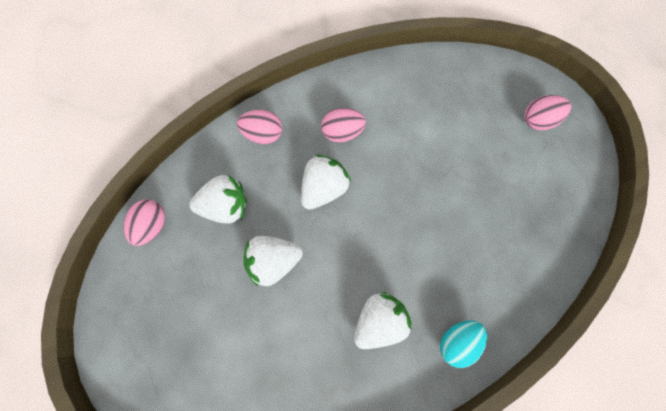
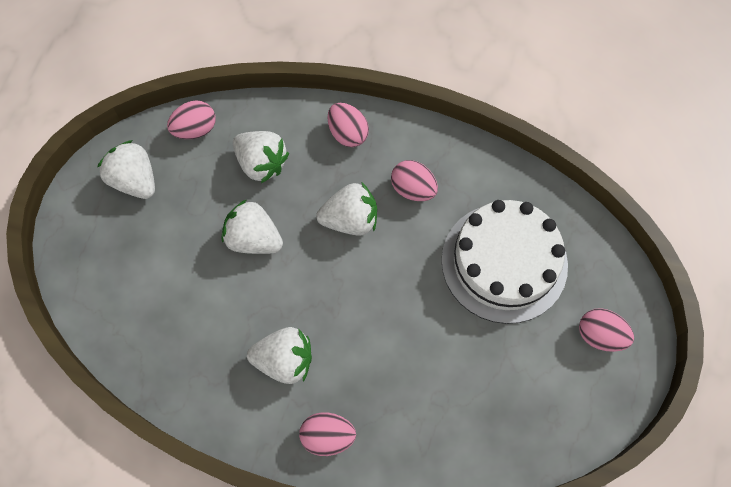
camera: 45 degrees right, 5 degrees down
turquoise egg [440,321,487,368] -> pink egg [299,412,356,456]
none -> white strawberry [97,140,155,199]
none -> white cake [441,200,568,324]

